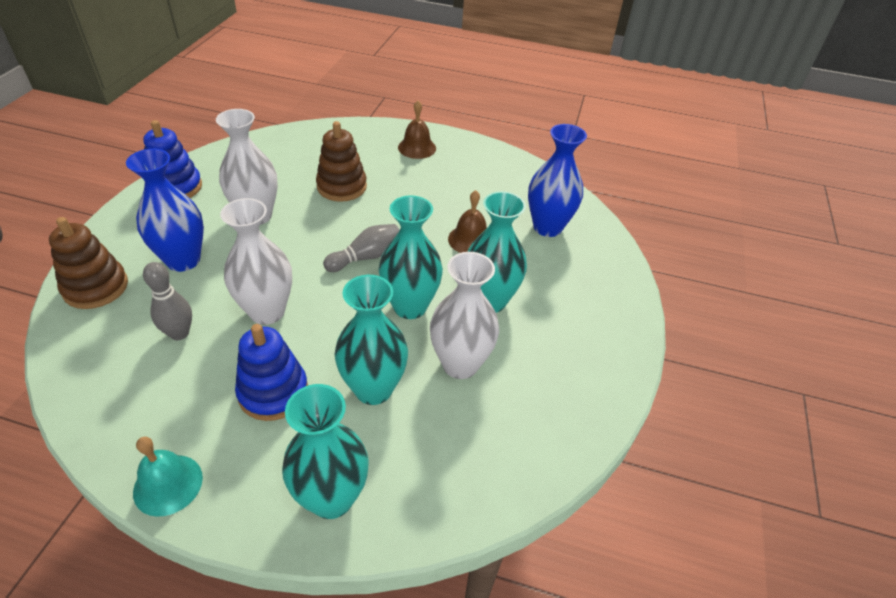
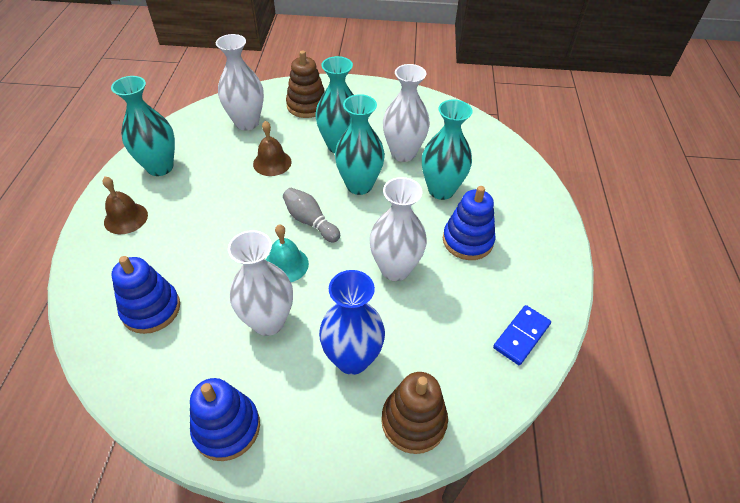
camera: 100 degrees left, 5 degrees up
turquoise bell [133,437,203,517] -> turquoise bell moved to [266,224,309,282]
grey bowling pin [143,262,192,340] -> none
turquoise vase [282,384,369,519] -> turquoise vase moved to [111,76,175,176]
brown stacking toy [316,121,367,202] -> brown stacking toy moved to [286,50,325,118]
blue vase [528,124,587,237] -> white vase [216,34,264,130]
none -> blue stacking toy [111,256,180,334]
none -> blue domino [493,305,551,365]

